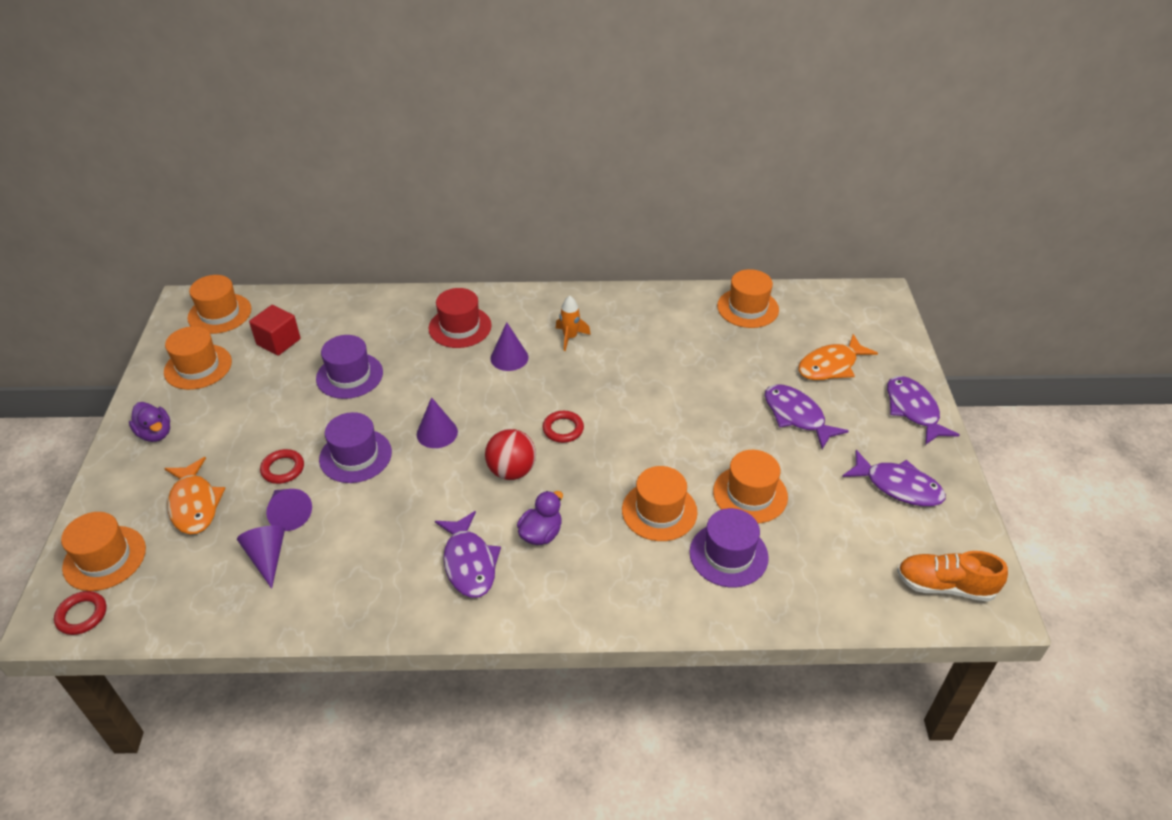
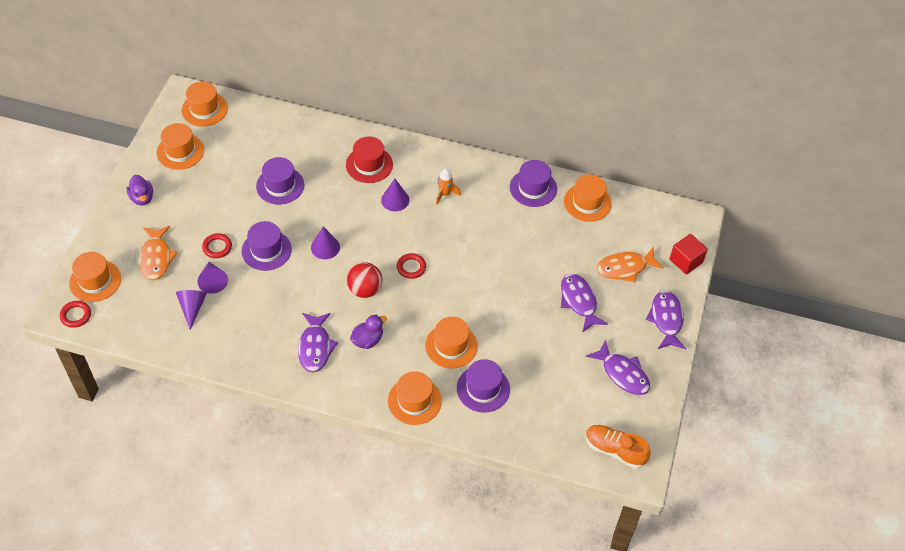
camera: 15 degrees right, 10 degrees up
red cube [249,305,301,356] -> red cube moved to [670,234,708,274]
orange hat [713,450,788,523] -> orange hat moved to [388,371,442,425]
none -> purple hat [510,160,557,207]

